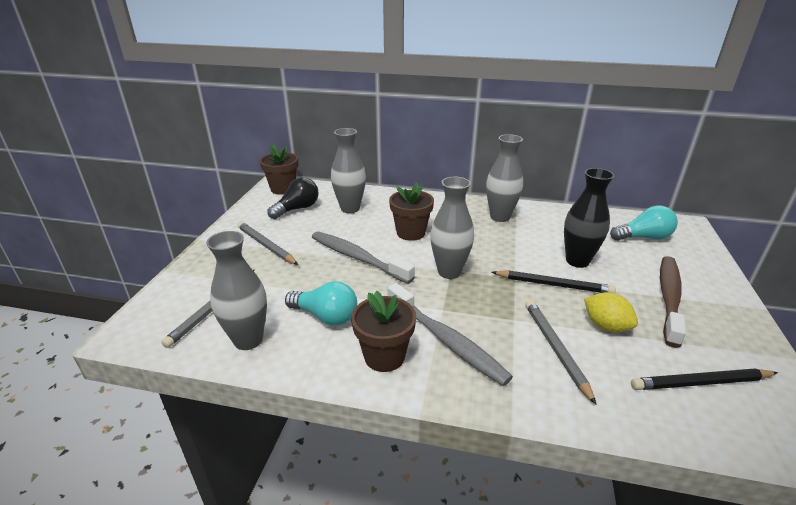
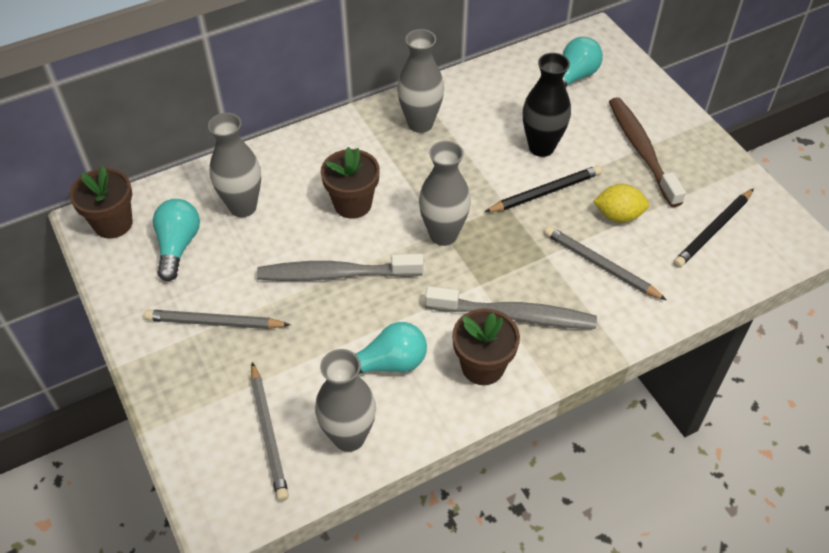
camera: 40 degrees left, 20 degrees up
black light bulb [267,177,319,219] -> turquoise light bulb [153,199,200,281]

